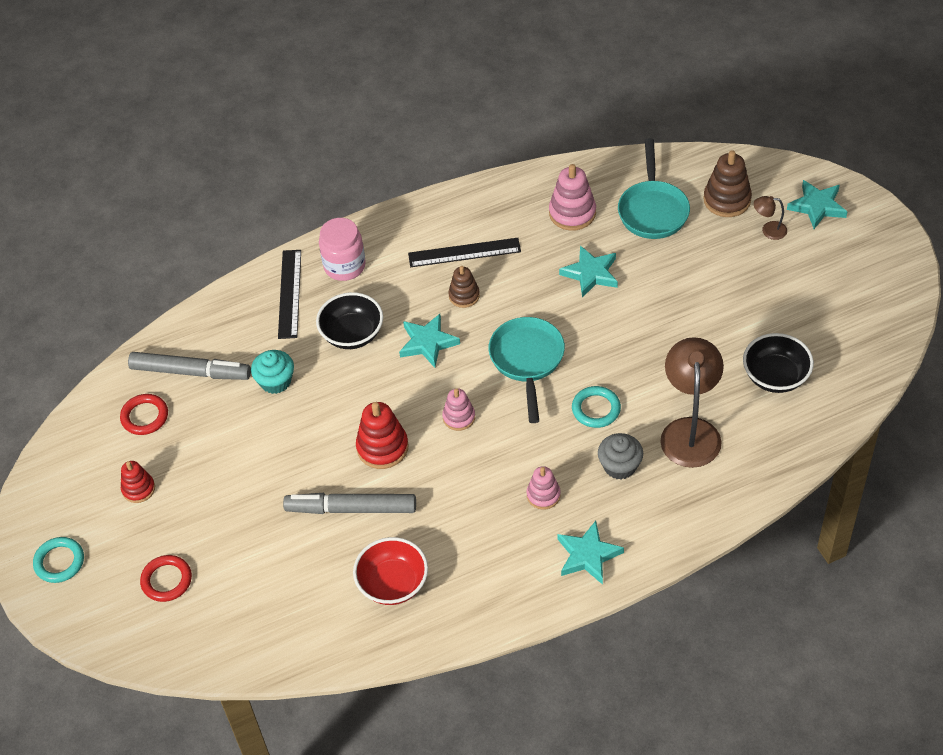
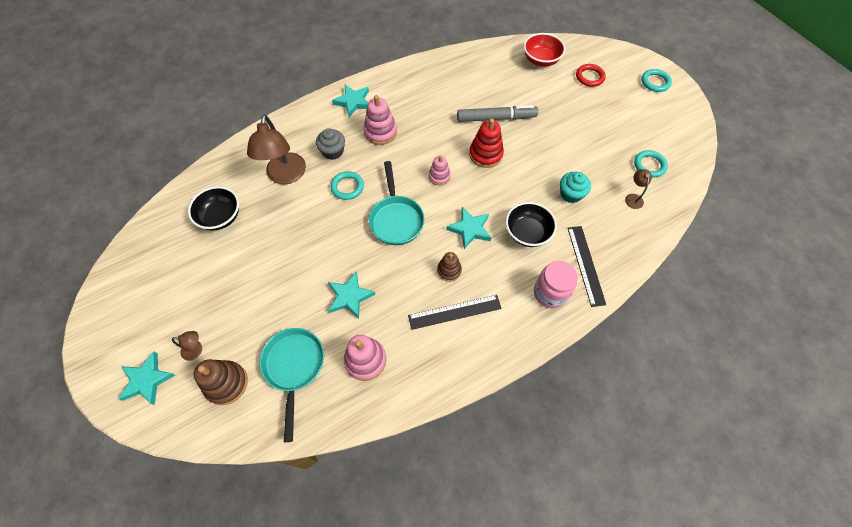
camera: 170 degrees right, 10 degrees up
red ring [120,394,168,435] -> turquoise ring [634,150,668,178]
red stacking toy [121,461,155,503] -> none
grey marker [128,352,251,380] -> brown lamp [625,169,652,209]
red bowl [353,537,428,605] -> red bowl moved to [524,33,565,67]
pink stacking toy [527,466,561,510] -> pink stacking toy [364,95,397,145], size x1.57

